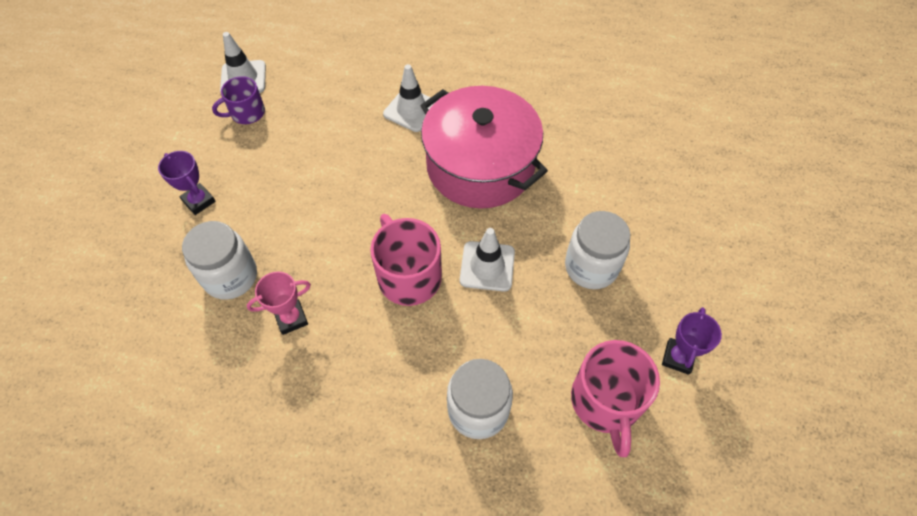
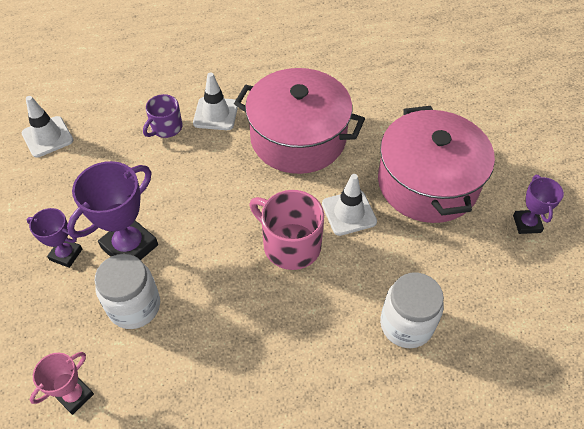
camera: 25 degrees left, 5 degrees down
purple mug [212,76,265,124] -> purple mug moved to [143,94,183,138]
pink trophy [247,271,311,335] -> pink trophy moved to [30,352,94,415]
white jar [565,211,630,289] -> pink pot [378,106,495,223]
pink mug [571,340,660,457] -> none
none -> purple trophy [67,161,158,260]

